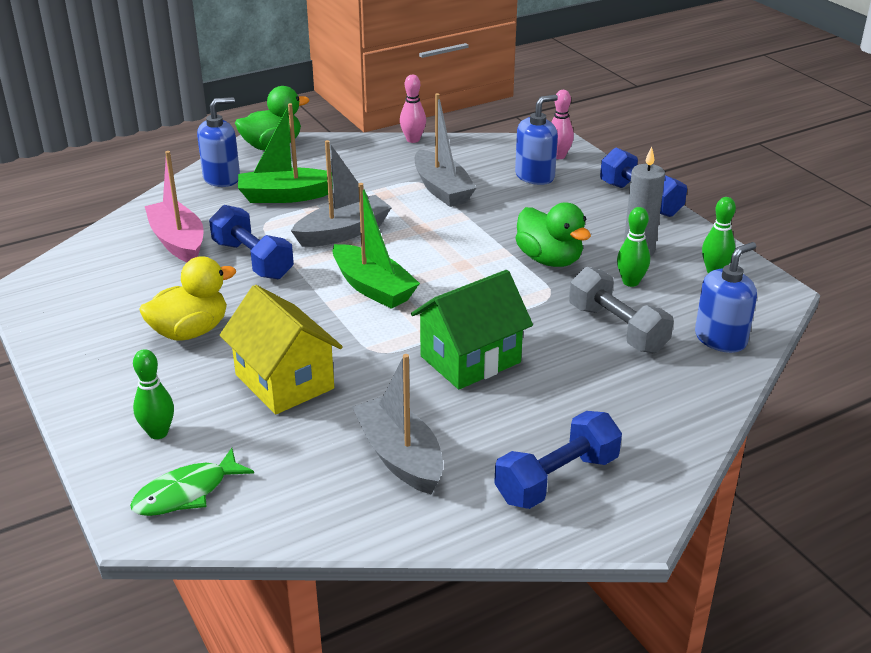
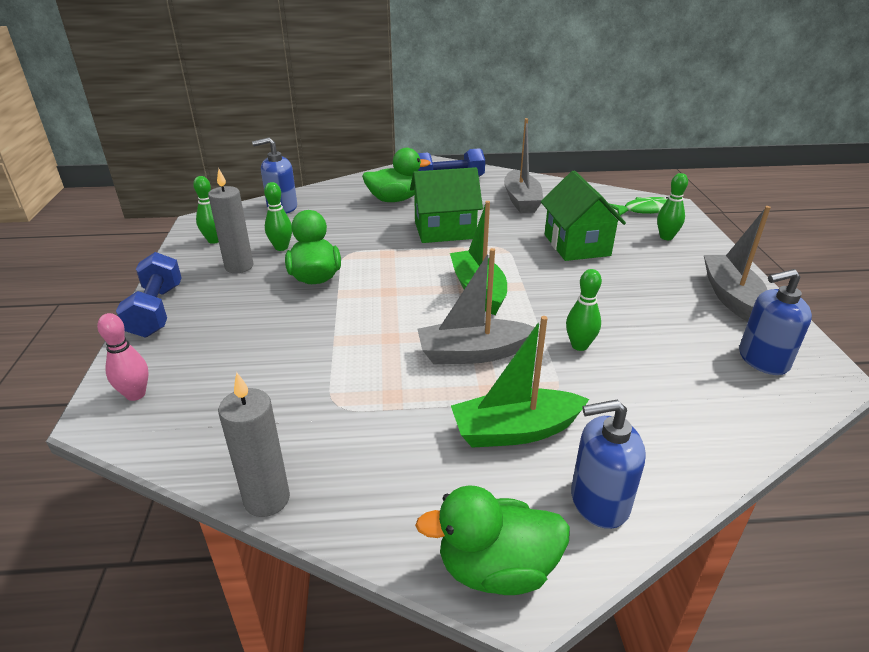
camera: 155 degrees left, 0 degrees up
yellow duck [139,256,236,341] -> none
pink boat [145,151,204,262] -> none
blue dumbbell [209,205,294,279] -> green bowling pin [566,269,602,351]
yellow house [220,285,343,415] -> green house [541,170,626,261]
green boat [238,103,333,203] -> green boat turned 150 degrees clockwise [451,316,589,448]
pink bowling pin [400,75,426,143] -> grey candle [218,372,290,517]
grey boat [415,93,476,207] -> grey boat moved to [704,206,771,321]
blue soap dispenser [515,95,558,185] -> blue soap dispenser moved to [739,269,812,375]
grey dumbbell [569,267,674,353] -> none
none -> green duck [362,148,431,202]

